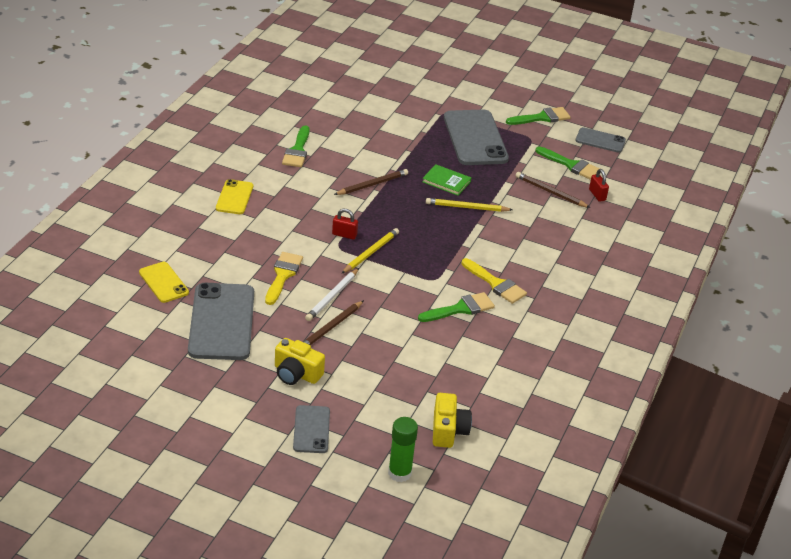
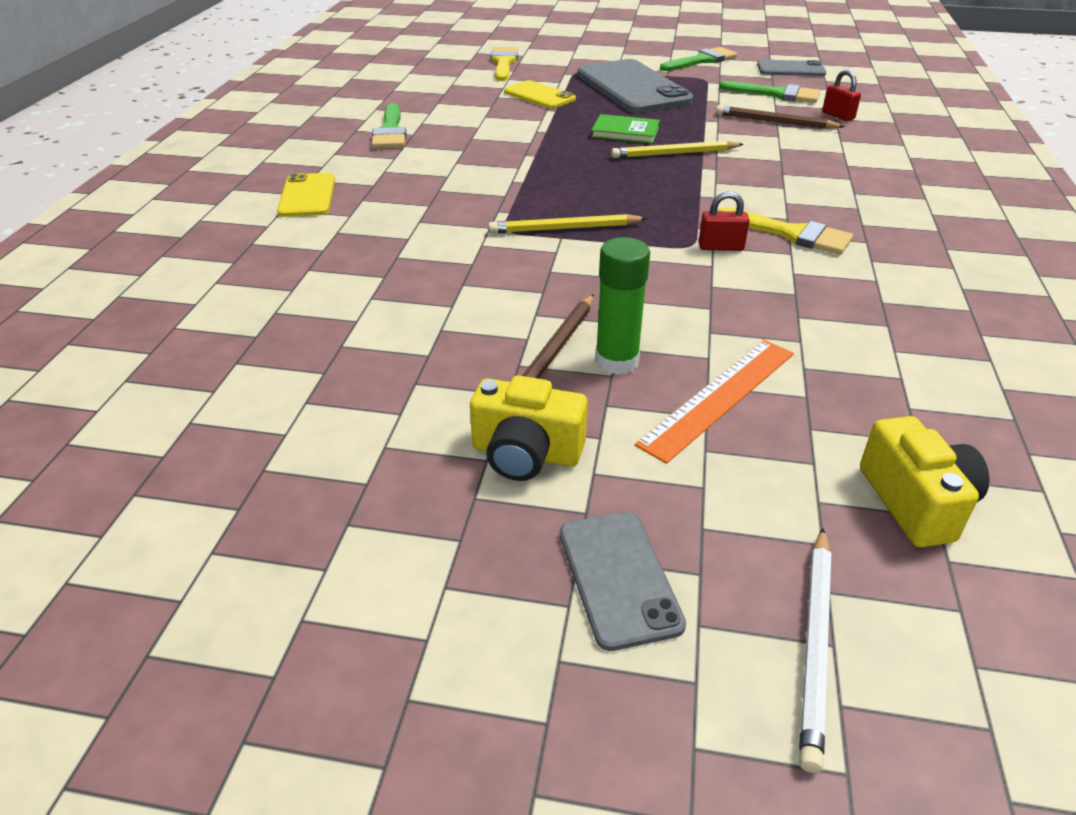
camera: 10 degrees left, 0 degrees up
yellow phone [139,262,189,303] -> yellow phone moved to [504,80,576,109]
grey phone [188,283,254,360] -> none
yellow brush [265,252,303,305] -> yellow brush moved to [491,47,518,81]
white pencil [305,268,359,321] -> white pencil moved to [799,528,831,773]
red padlock [332,209,358,240] -> red padlock moved to [699,191,749,251]
brown pencil [334,169,408,195] -> none
yellow pencil [341,228,399,274] -> yellow pencil turned 120 degrees counterclockwise [488,214,647,234]
green glue stick [388,417,418,482] -> green glue stick moved to [595,237,650,375]
green brush [418,292,495,322] -> none
none -> orange ruler [635,340,794,464]

